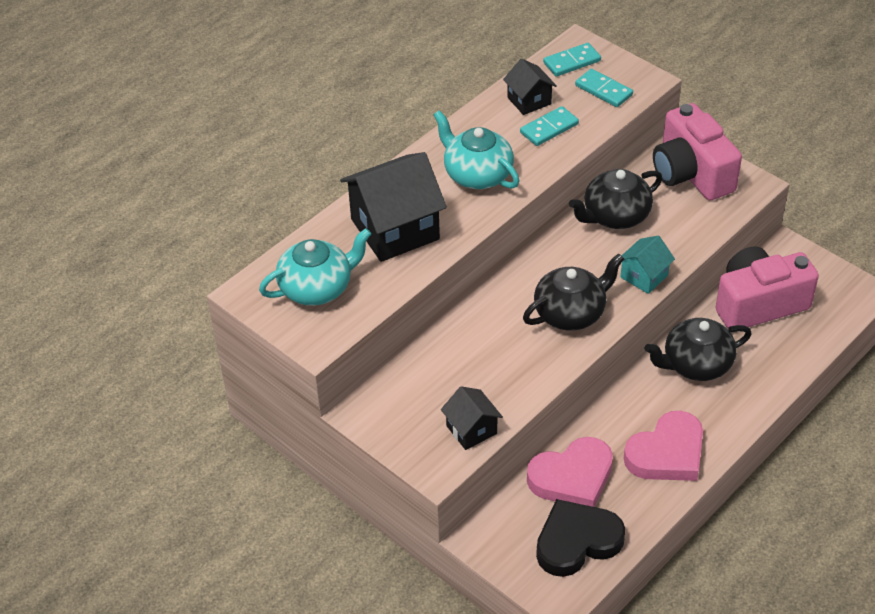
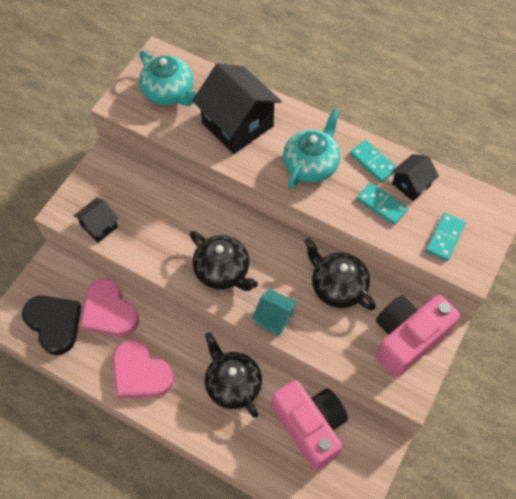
camera: 75 degrees right, 15 degrees up
turquoise domino [543,43,601,77] -> turquoise domino moved to [350,140,396,183]

